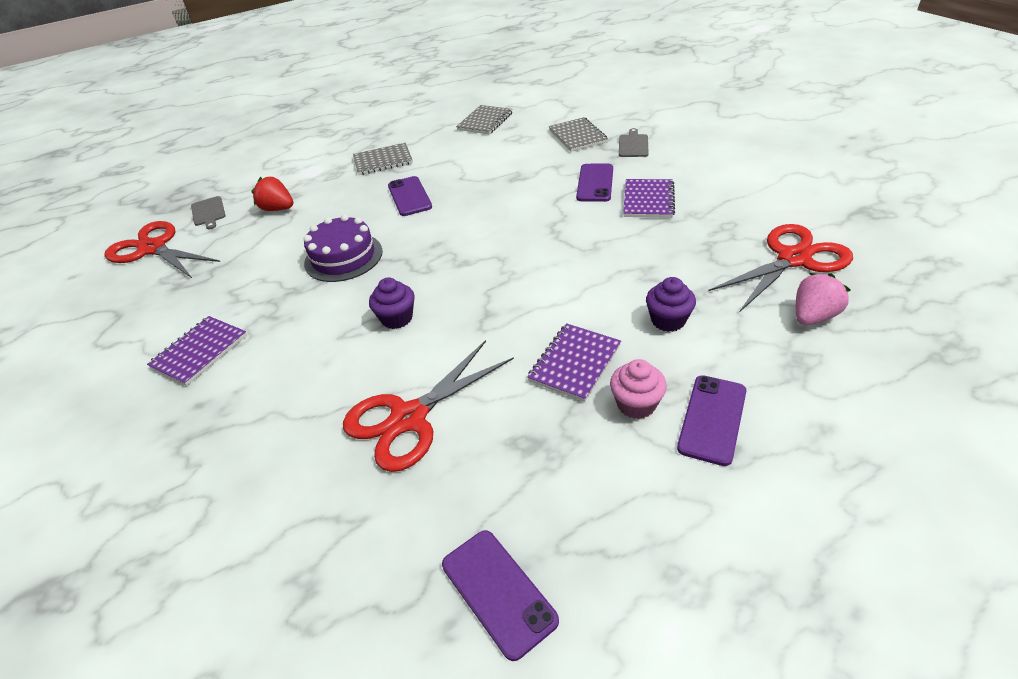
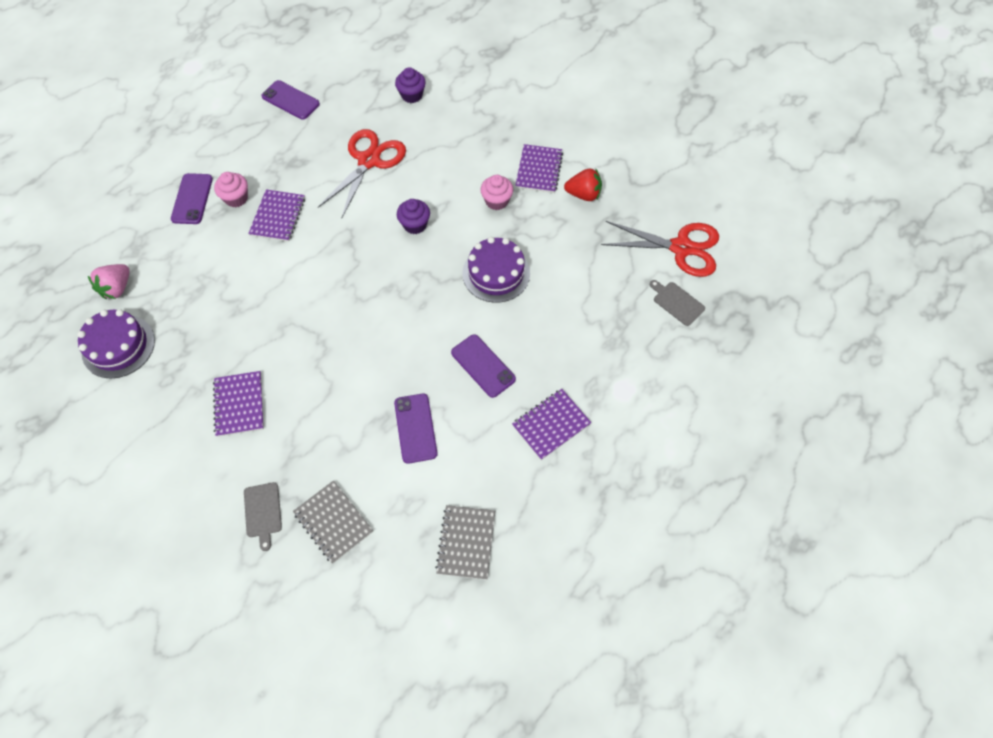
camera: 155 degrees right, 20 degrees up
red strawberry [251,177,293,211] -> red strawberry moved to [564,169,602,201]
grey notebook [353,143,413,175] -> purple notebook [512,389,591,460]
purple phone [576,164,613,202] -> purple phone moved to [394,394,438,464]
purple cupcake [646,277,696,332] -> purple cupcake moved to [395,67,426,103]
red scissors [708,224,853,311] -> purple cake [77,309,155,379]
none -> pink cupcake [480,175,513,210]

